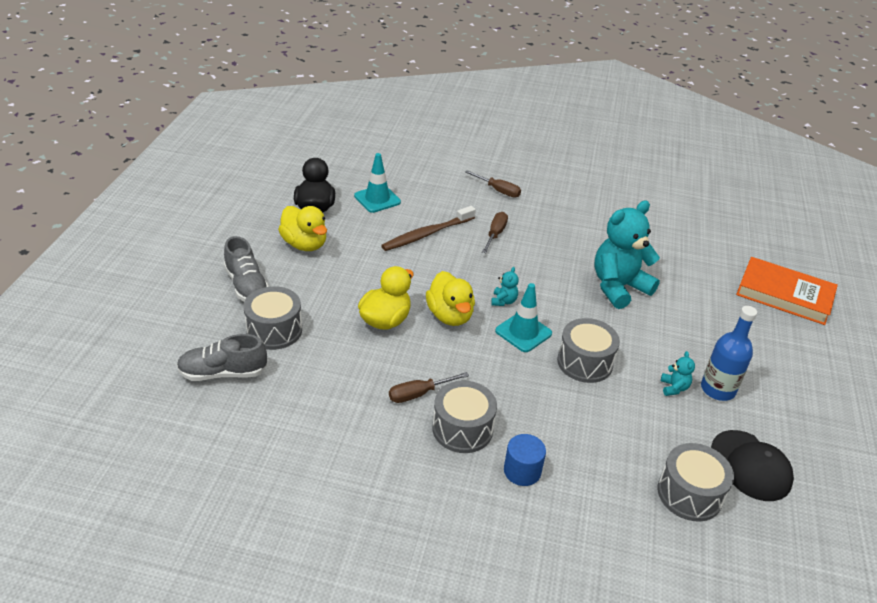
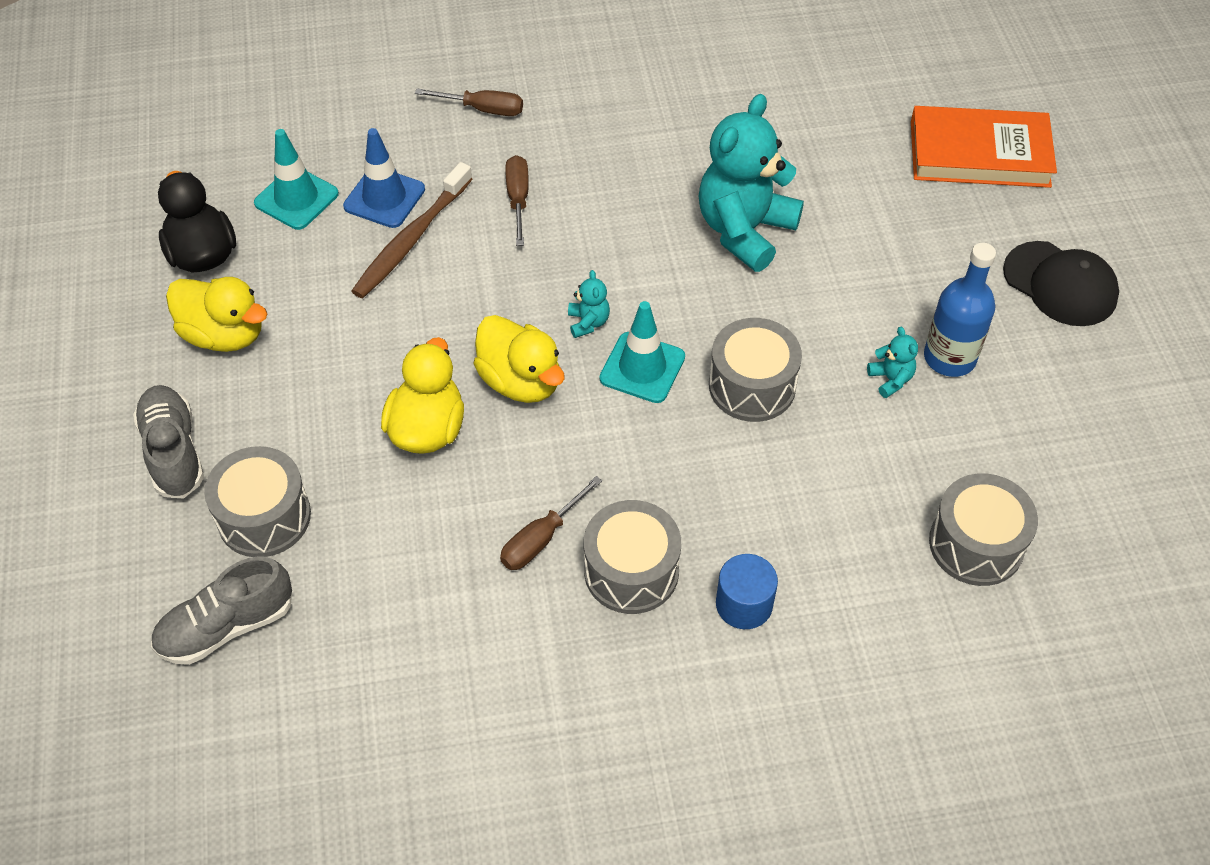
camera: 20 degrees left, 15 degrees up
grey shoe [224,236,269,301] -> grey shoe turned 150 degrees counterclockwise [133,385,204,498]
black cap [711,430,794,501] -> black cap moved to [1003,241,1119,326]
none -> blue traffic cone [343,128,425,228]

